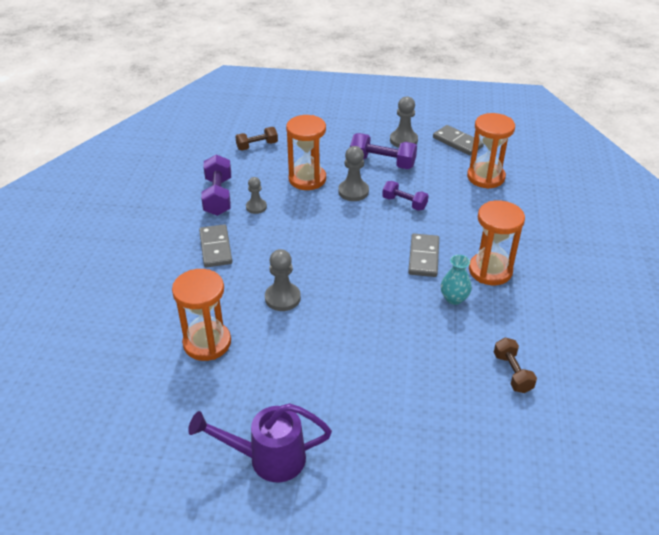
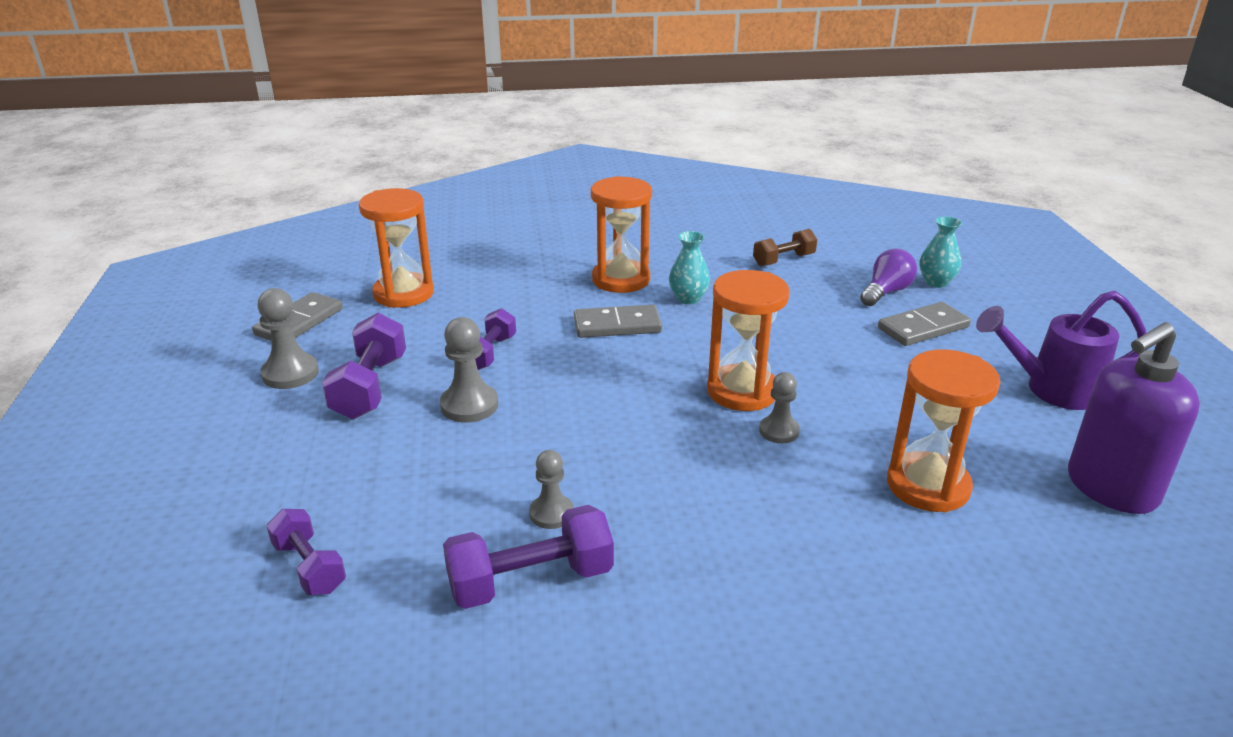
camera: 105 degrees left, 10 degrees down
purple watering can [188,403,332,482] -> purple watering can turned 105 degrees clockwise [976,290,1146,410]
grey domino [199,224,232,267] -> grey domino moved to [878,302,971,346]
brown dumbbell [235,127,278,150] -> purple dumbbell [266,509,346,595]
grey pawn [265,249,301,311] -> grey pawn [759,372,800,443], size x0.66
orange hourglass [286,115,326,190] -> orange hourglass moved to [707,270,790,411]
none -> purple light bulb [860,249,917,306]
none -> turquoise vase [920,216,962,288]
none -> purple soap dispenser [1068,322,1200,514]

